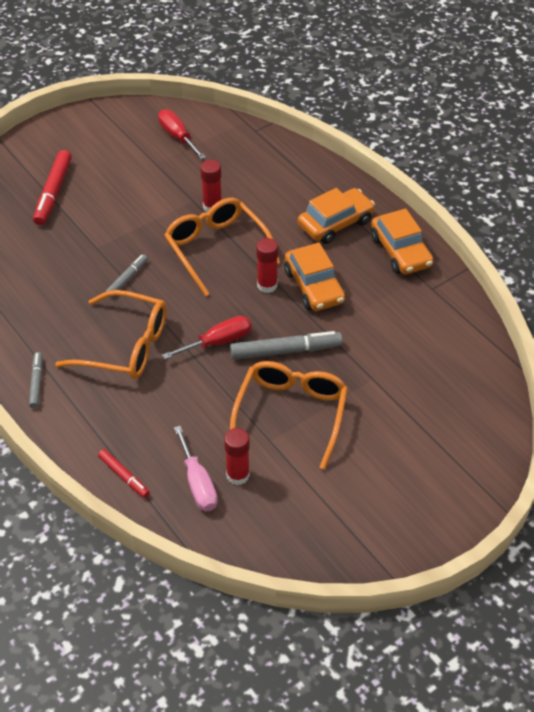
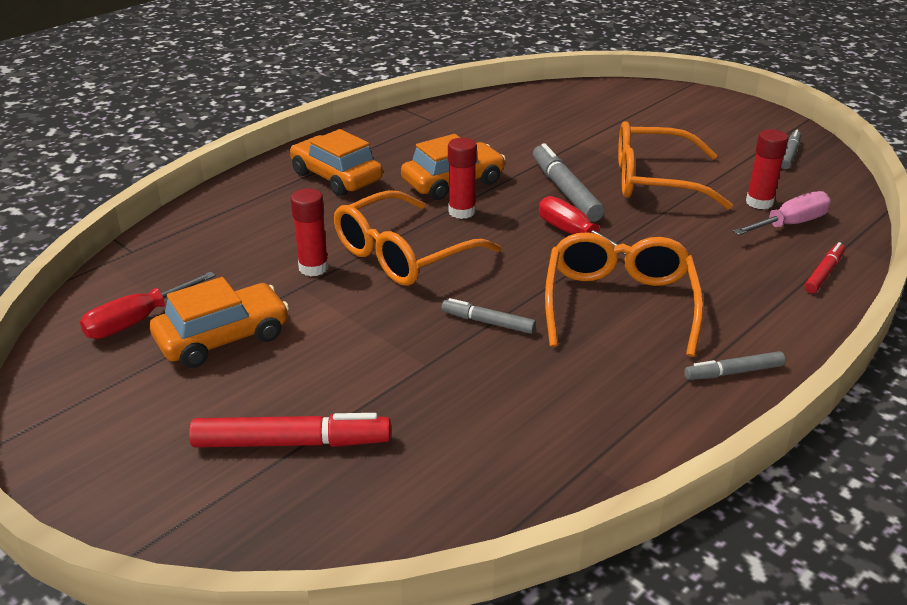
camera: 100 degrees left, 15 degrees down
orange car [371,208,434,275] -> orange car moved to [150,277,289,368]
none -> grey marker [781,130,801,169]

